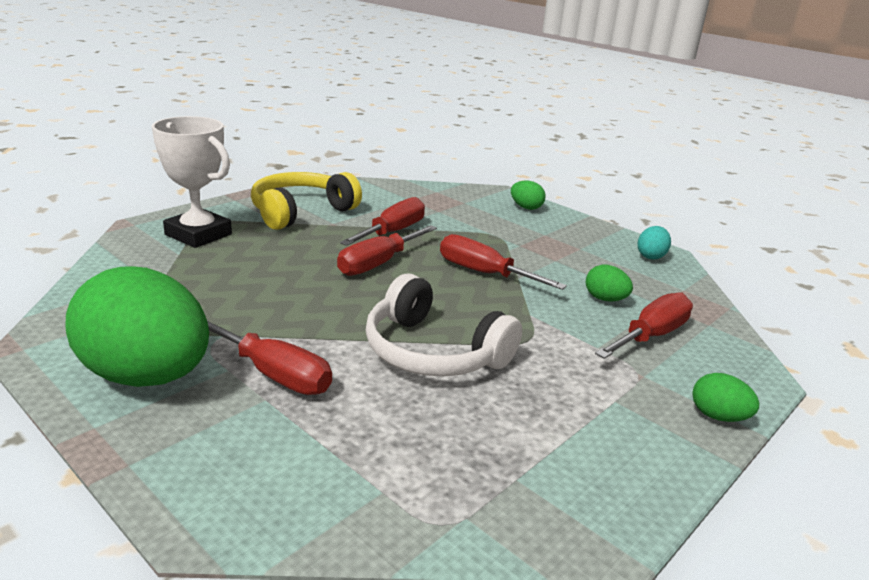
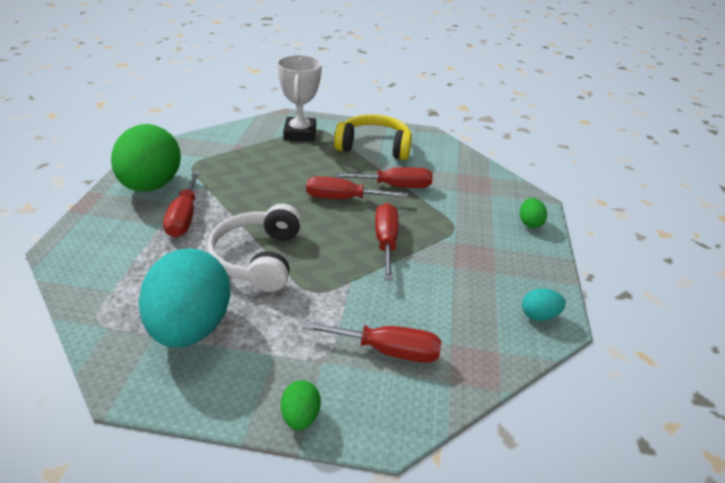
camera: 55 degrees right, 10 degrees up
green egg [586,265,633,302] -> none
none -> turquoise egg [139,248,231,348]

